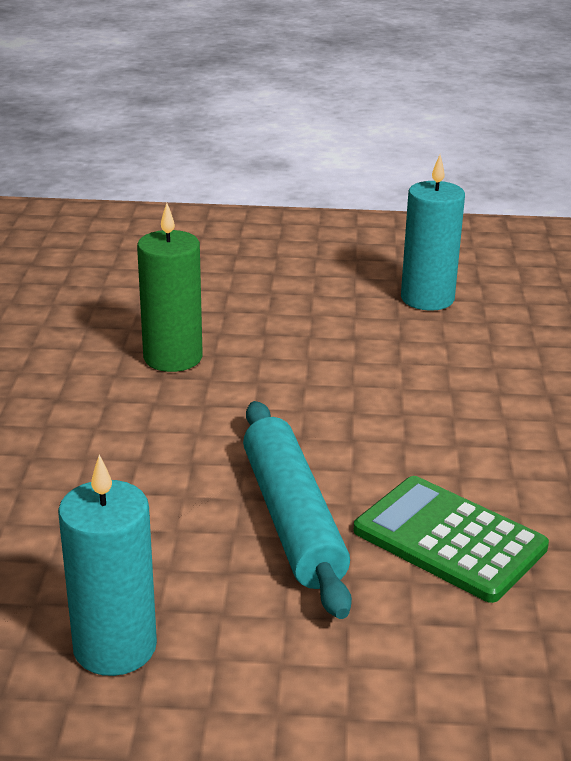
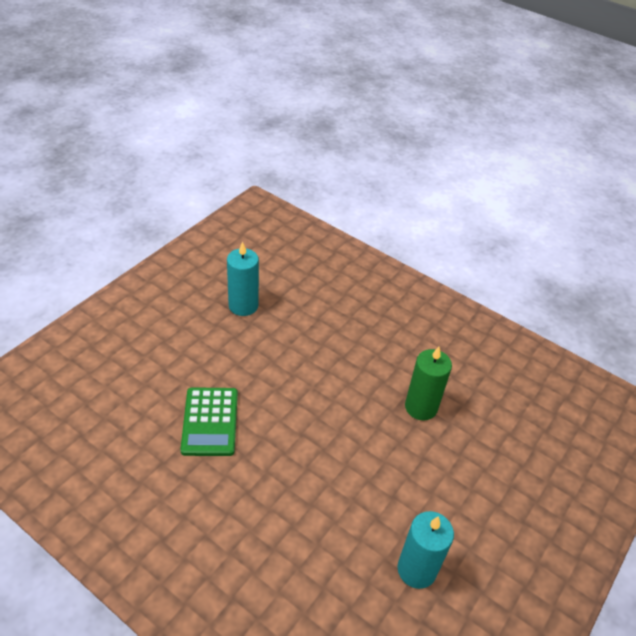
camera: 120 degrees right, 15 degrees up
turquoise rolling pin [243,401,352,619] -> none
green calculator [353,476,549,603] -> green calculator turned 105 degrees clockwise [180,387,238,456]

